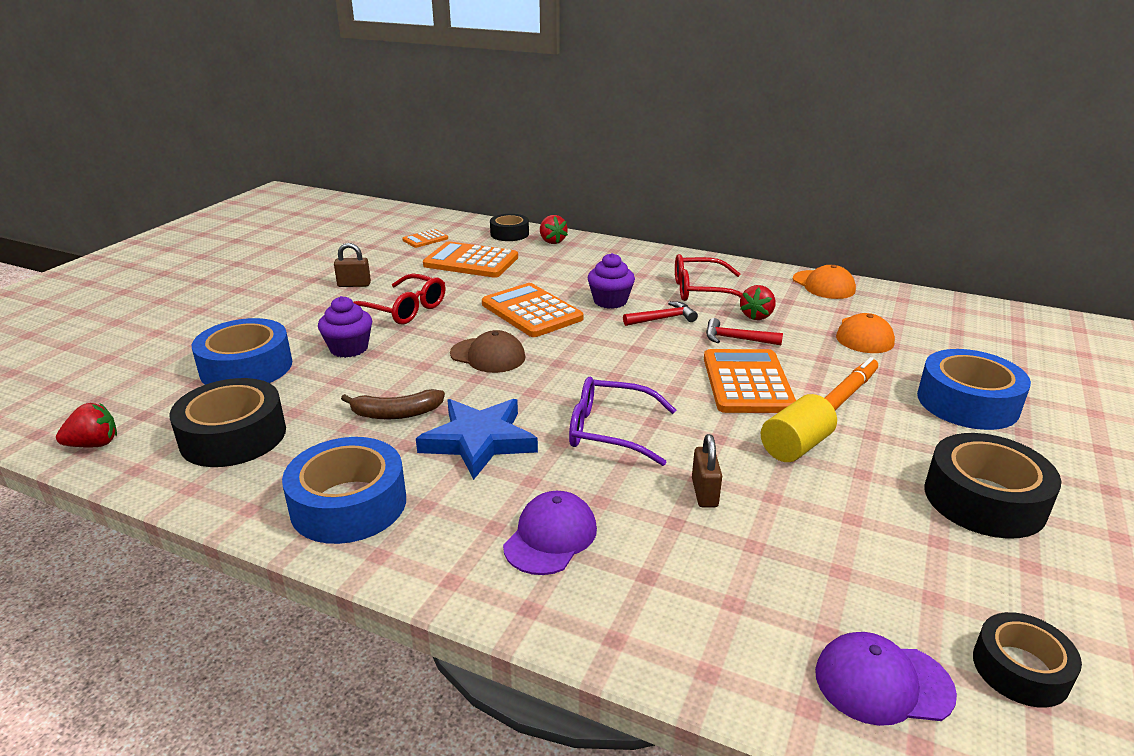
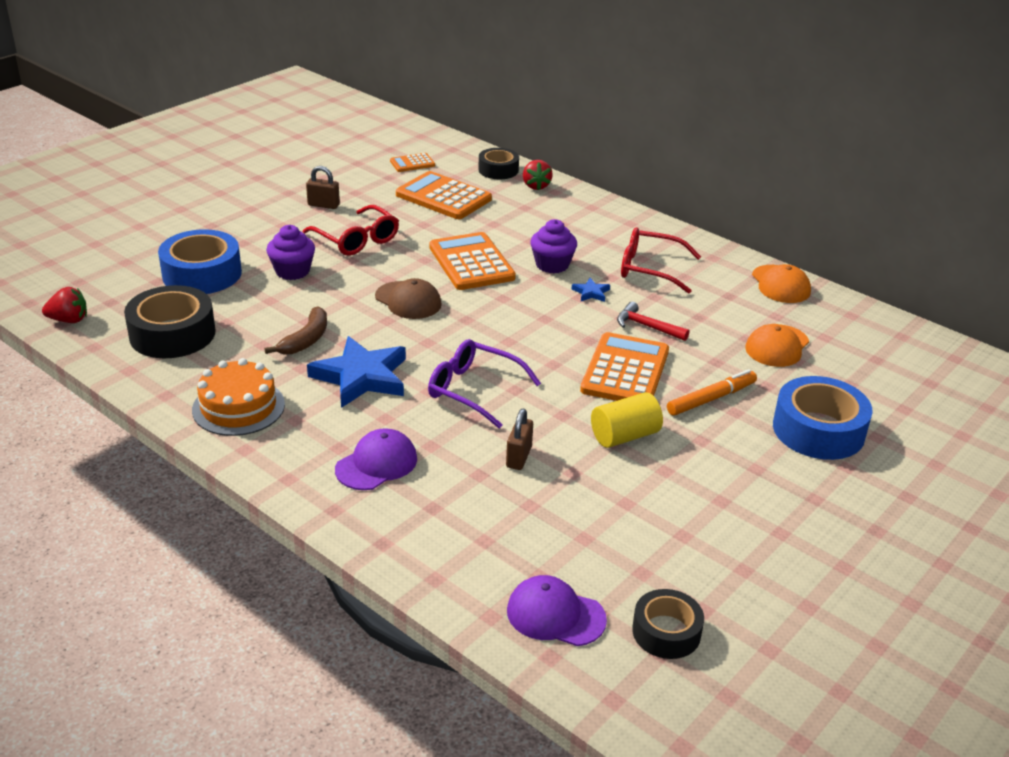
camera: 15 degrees right, 5 degrees up
blue tape [282,437,406,544] -> orange cake [192,358,285,436]
brown banana [341,389,445,419] -> brown banana turned 75 degrees counterclockwise [264,307,327,355]
red hammer [623,301,698,326] -> blue star [572,278,610,302]
red strawberry [740,285,776,320] -> none
black tape [925,433,1061,539] -> none

